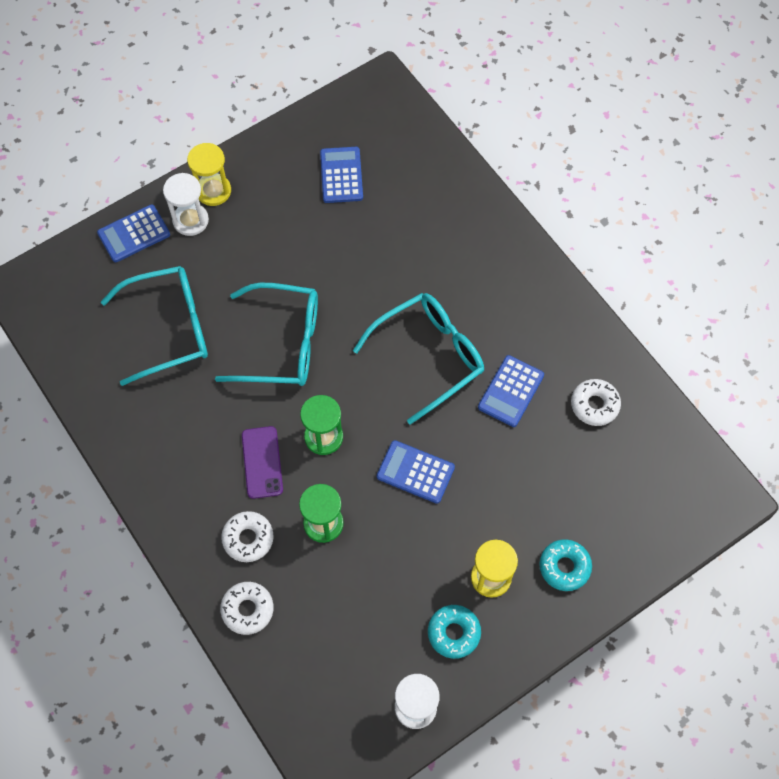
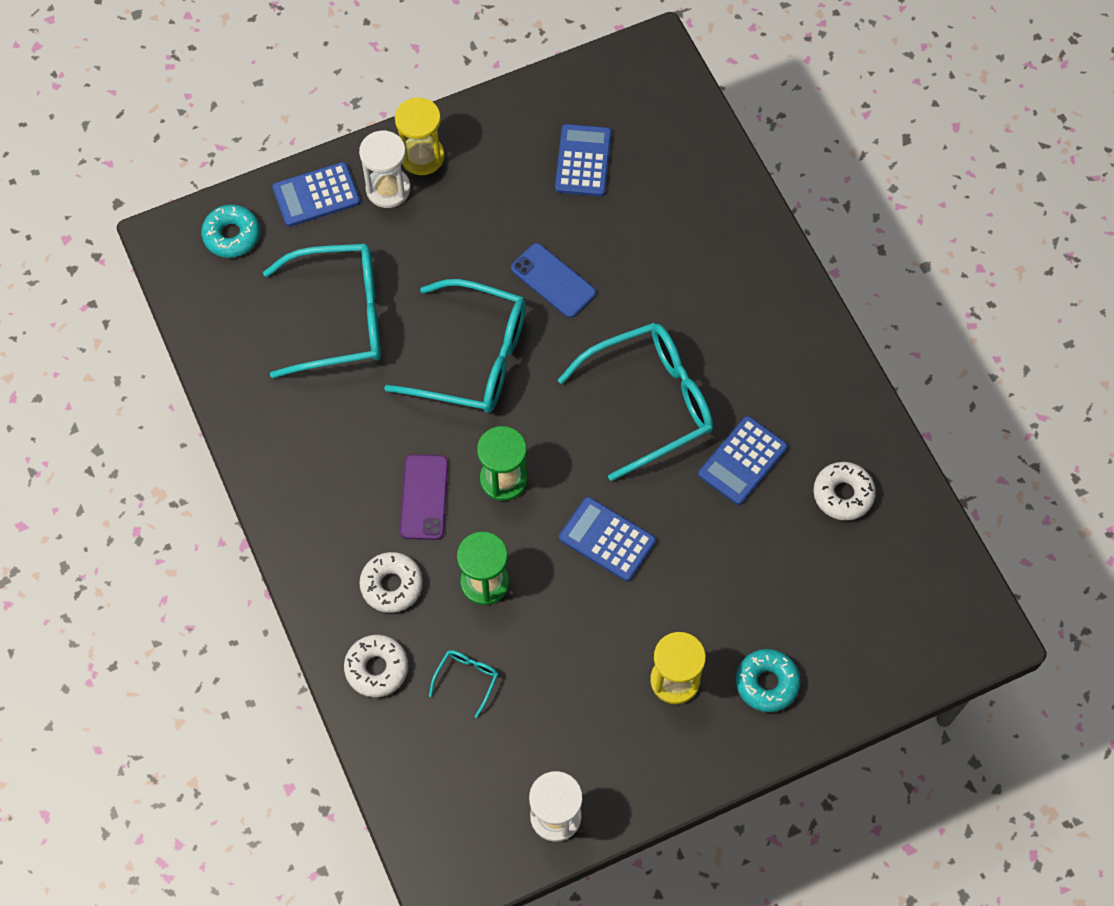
camera: 10 degrees right, 0 degrees up
turquoise donut [428,605,481,659] -> turquoise donut moved to [201,204,260,258]
none -> turquoise glasses [429,650,498,718]
none -> blue phone [511,243,596,318]

